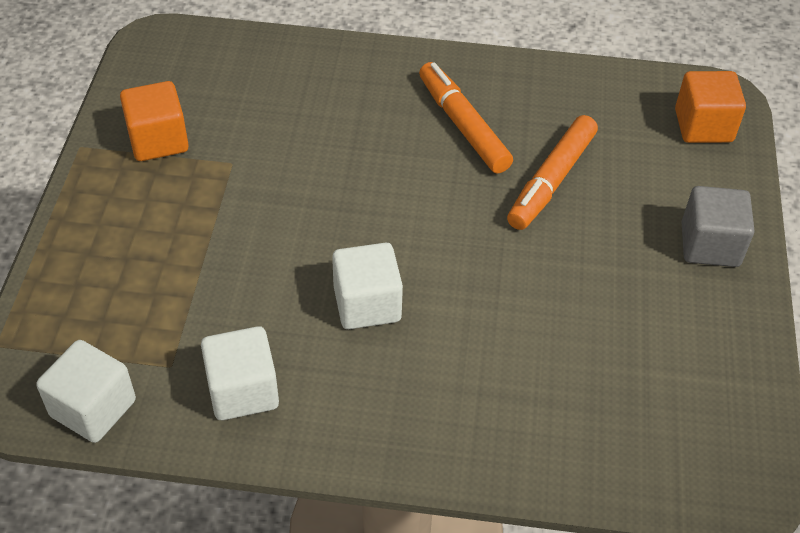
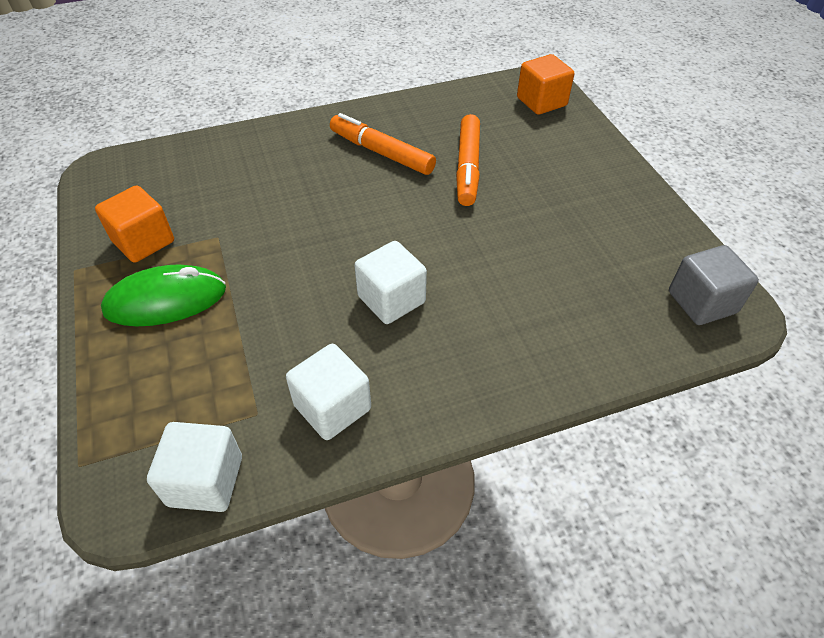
camera: 25 degrees left, 0 degrees up
grey cube [681,186,755,267] -> grey cube moved to [669,245,759,325]
none -> green mouse [101,265,226,326]

